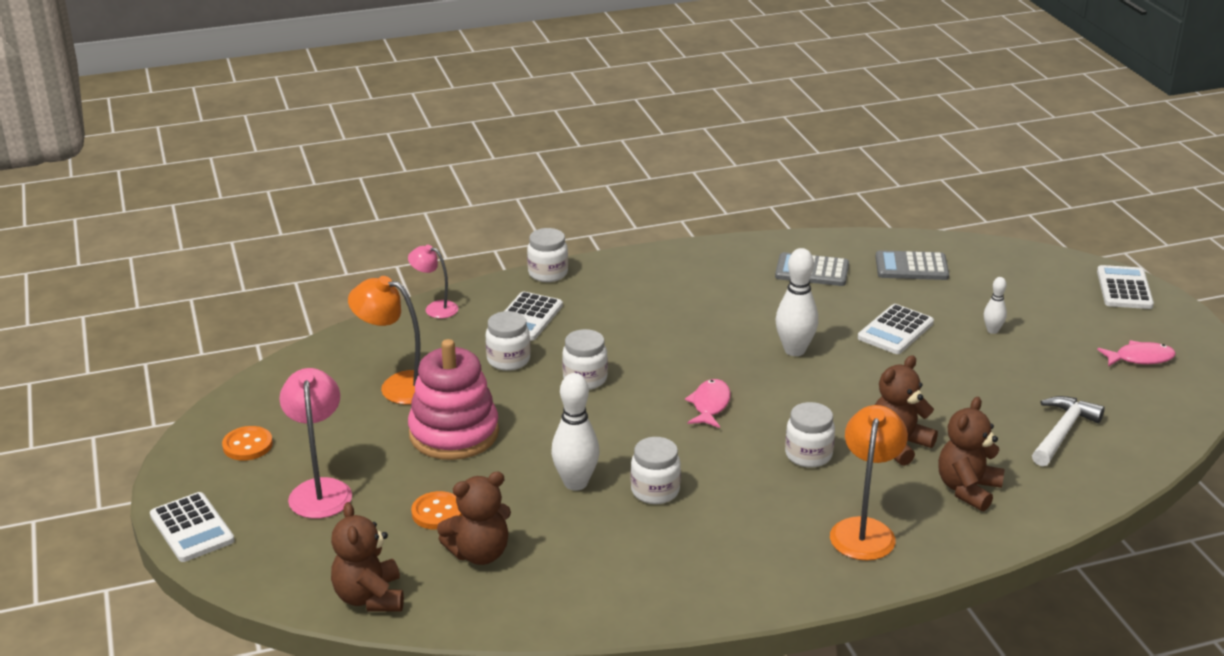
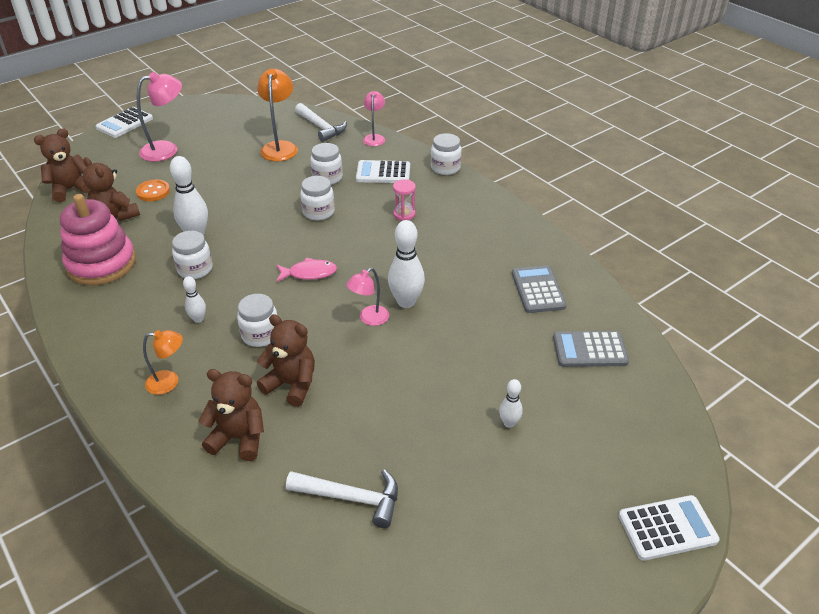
camera: 70 degrees right, 10 degrees up
orange button [222,426,273,461] -> none
pink stacking toy [408,339,499,460] -> pink stacking toy moved to [60,194,136,285]
orange lamp [830,405,908,561] -> orange lamp [143,330,183,395], size x0.62
white calculator [858,304,934,354] -> none
grey calculator [875,250,949,280] -> grey calculator turned 75 degrees counterclockwise [553,331,629,367]
pink fish [1097,340,1176,367] -> none
none -> white bowling pin [183,276,206,323]
none -> white hammer [295,103,347,142]
none -> pink lamp [346,268,389,326]
none -> pink hourglass [393,179,416,221]

